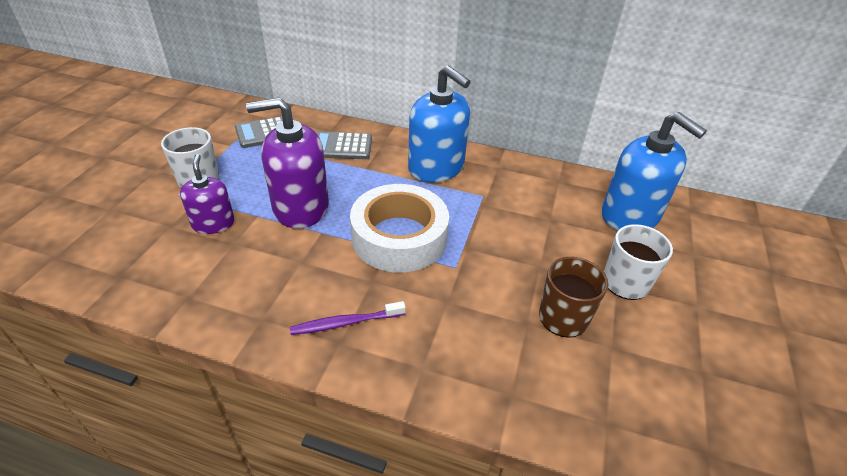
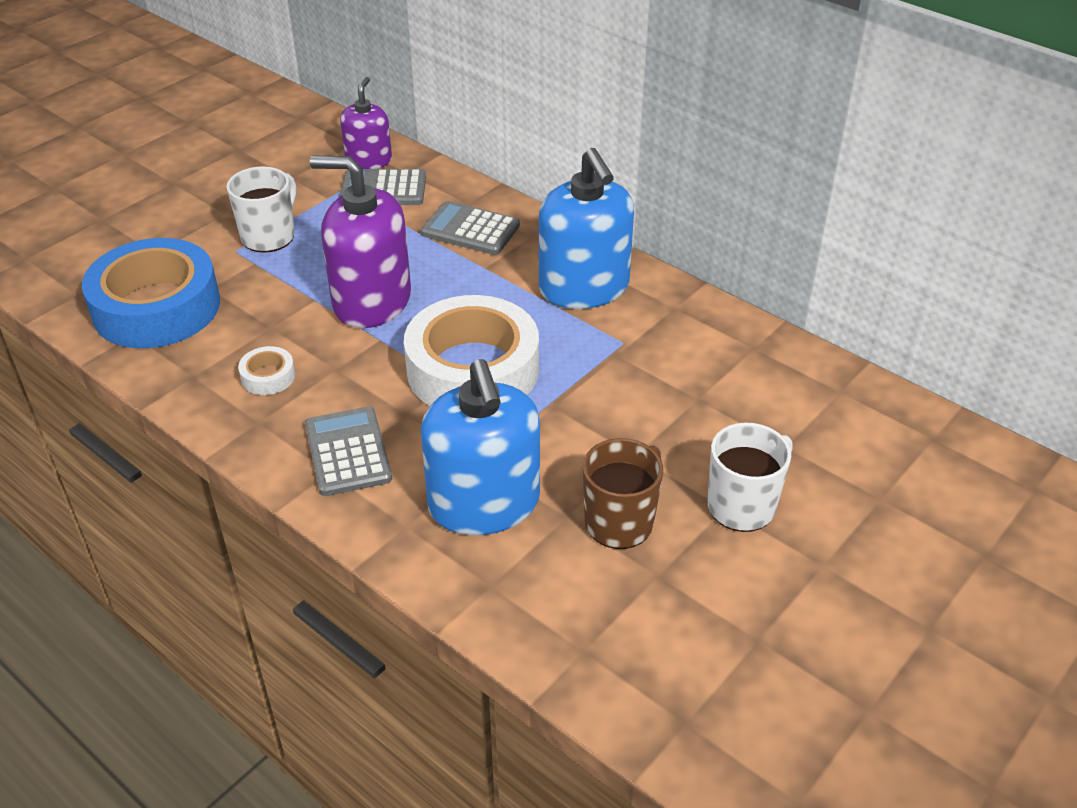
camera: 25 degrees right, 0 degrees up
purple soap dispenser [180,154,235,234] -> purple soap dispenser moved to [340,77,392,169]
purple toothbrush [290,301,406,335] -> grey calculator [305,406,392,496]
blue soap dispenser [602,112,707,230] -> blue soap dispenser moved to [421,359,540,535]
none -> blue tape [82,238,220,348]
none -> white tape [238,346,295,395]

